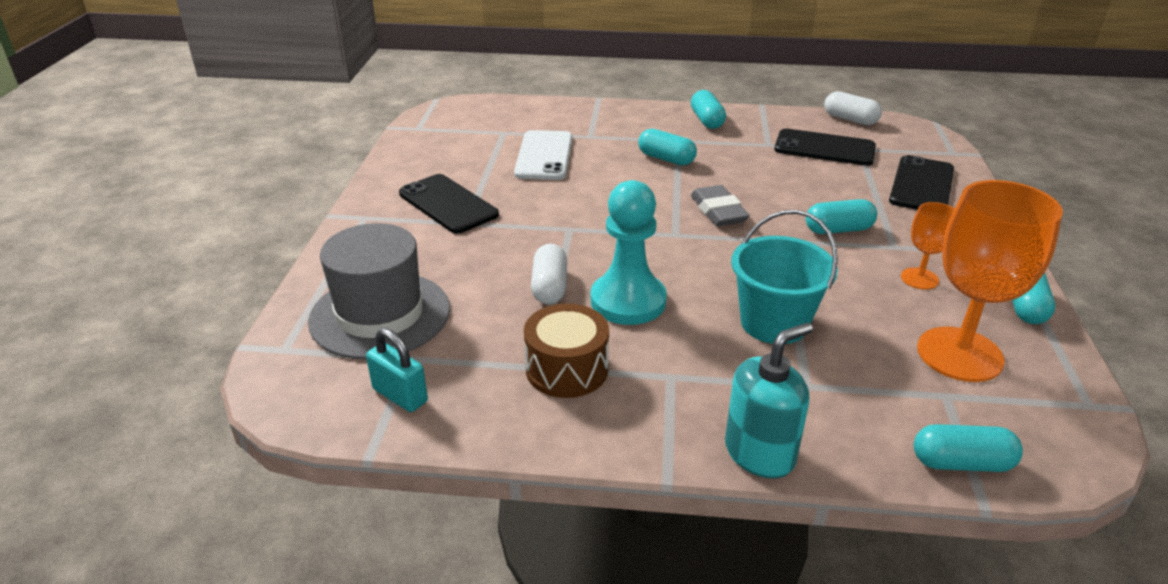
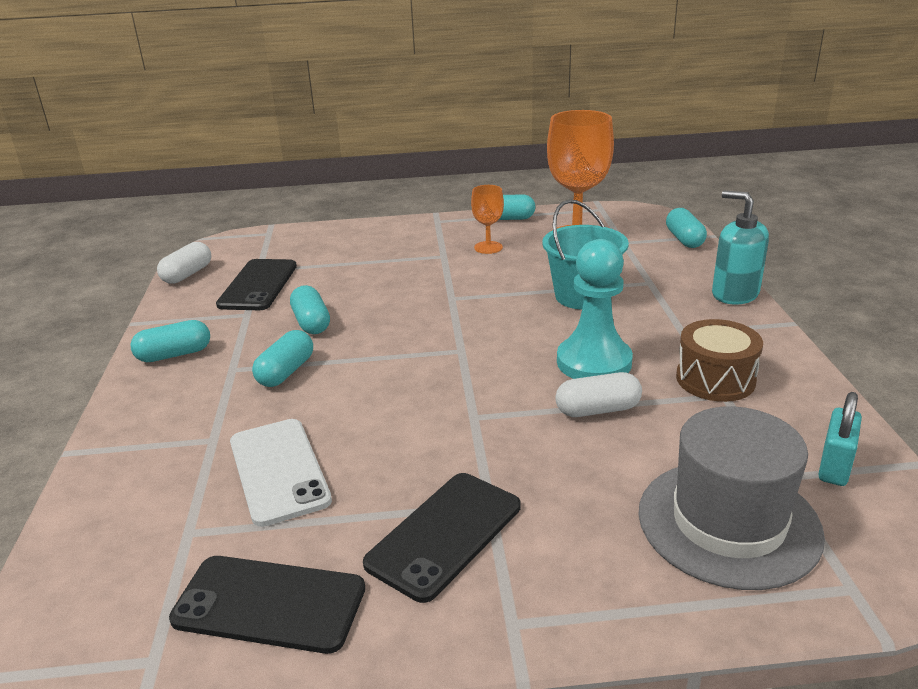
camera: 100 degrees left, 5 degrees down
white phone [514,130,573,180] -> white phone turned 75 degrees clockwise [230,419,332,527]
grey eraser [691,185,750,226] -> none
turquoise capsule [806,199,877,234] -> turquoise capsule moved to [290,285,330,334]
black phone [889,155,954,210] -> black phone moved to [169,556,365,654]

